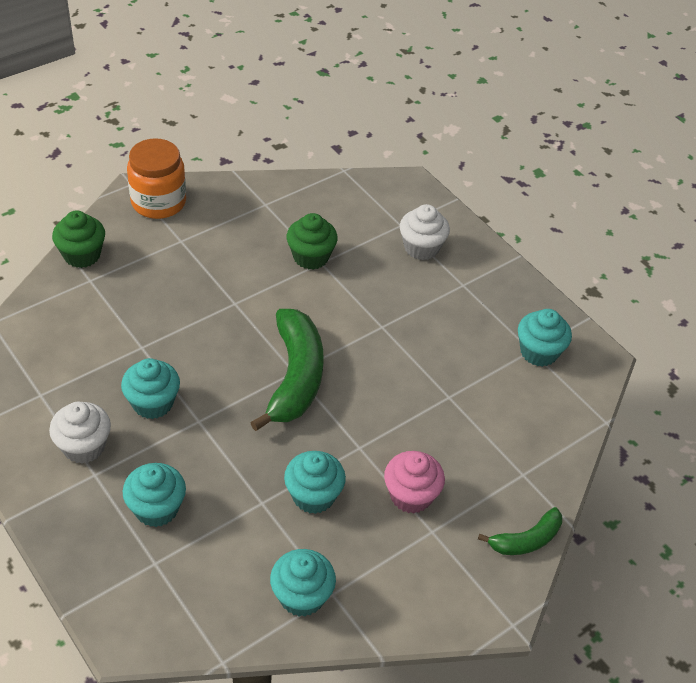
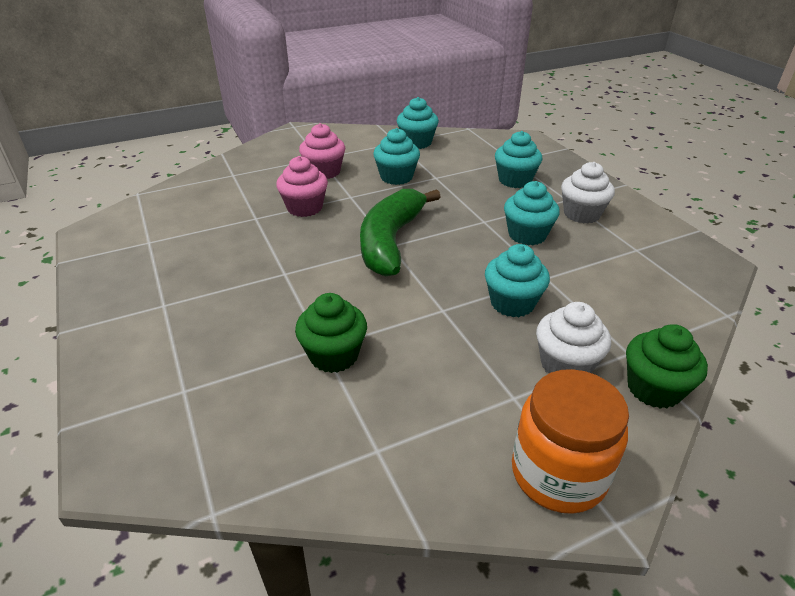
camera: 165 degrees left, 10 degrees down
white cupcake [400,204,450,260] -> white cupcake moved to [536,302,611,373]
green banana [478,507,562,555] -> none
turquoise cupcake [518,309,572,367] -> turquoise cupcake moved to [485,244,550,317]
none -> pink cupcake [276,156,328,217]

